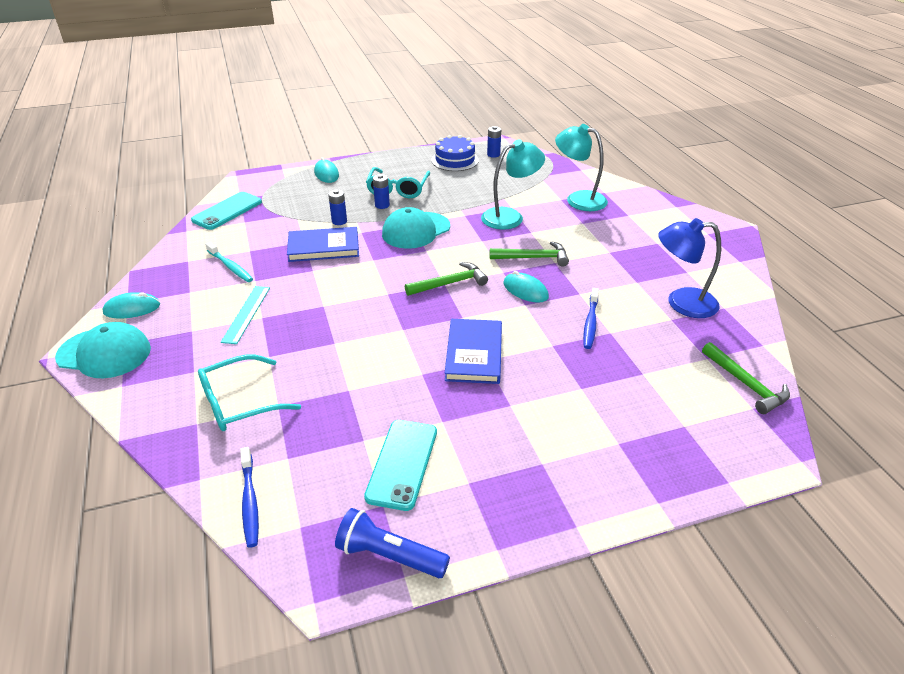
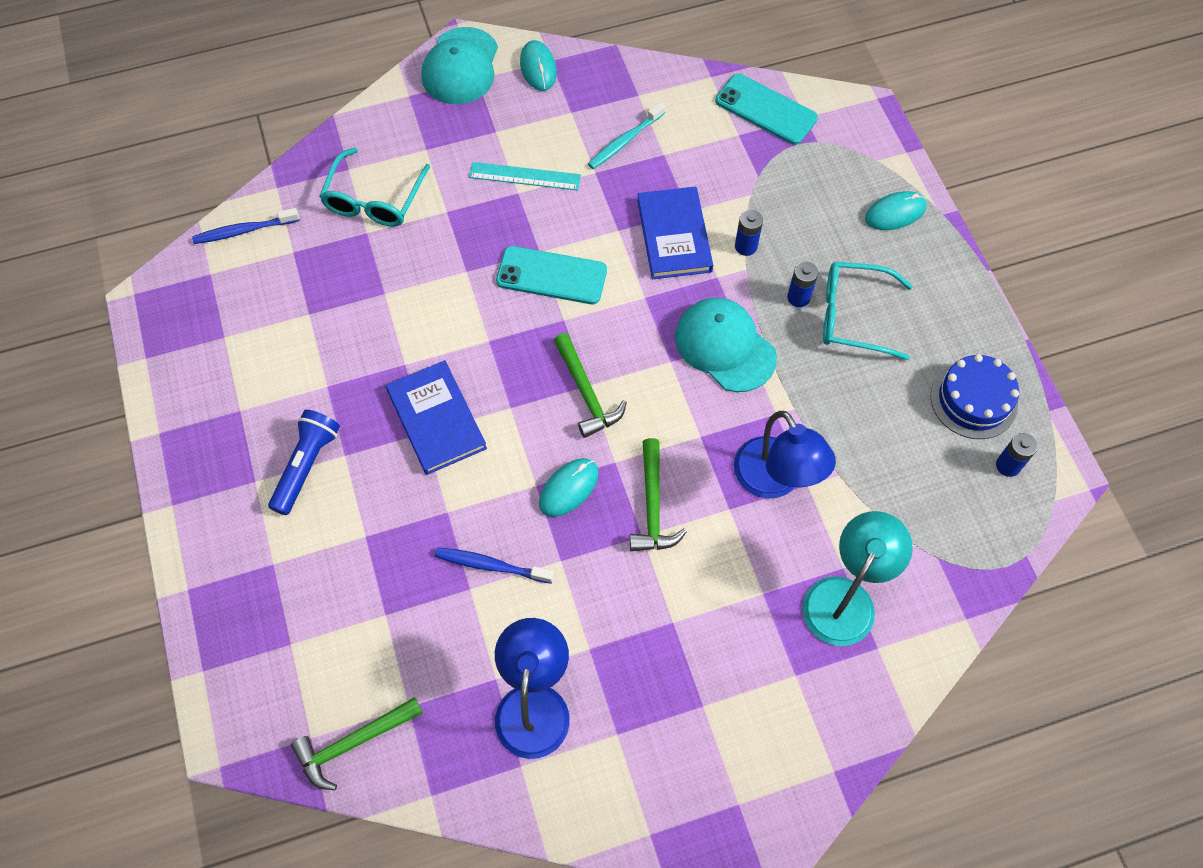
camera: 90 degrees right, 25 degrees up
turquoise glasses [198,354,301,431] -> turquoise glasses turned 135 degrees counterclockwise [319,147,430,227]
blue flashlight [335,508,450,578] -> blue flashlight moved to [268,410,340,515]
turquoise phone [364,420,437,511] -> turquoise phone moved to [496,246,607,304]
blue book [445,319,502,384] -> blue book turned 60 degrees clockwise [386,360,487,475]
turquoise lamp [481,139,545,230] -> blue lamp [734,411,836,499]

